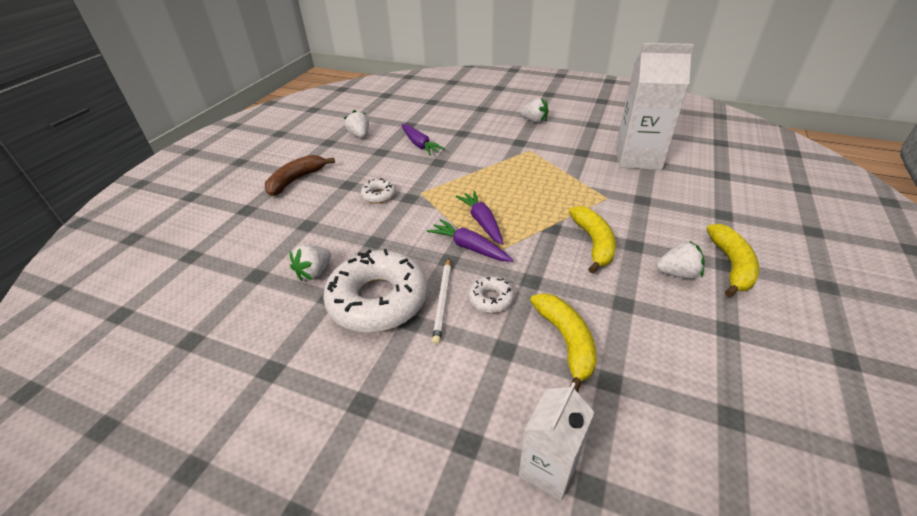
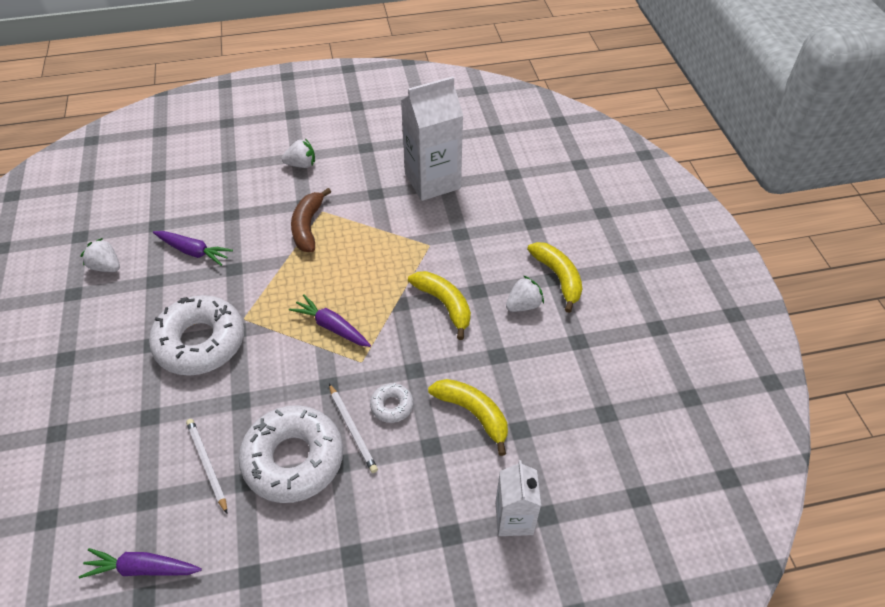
camera: 35 degrees left, 10 degrees up
brown banana [265,155,335,196] -> brown banana moved to [291,188,331,252]
white strawberry [289,245,331,281] -> white pencil [186,419,227,513]
white donut [361,178,396,203] -> white donut [149,295,244,376], size x2.24
purple carrot [427,219,513,262] -> purple carrot moved to [79,548,202,578]

